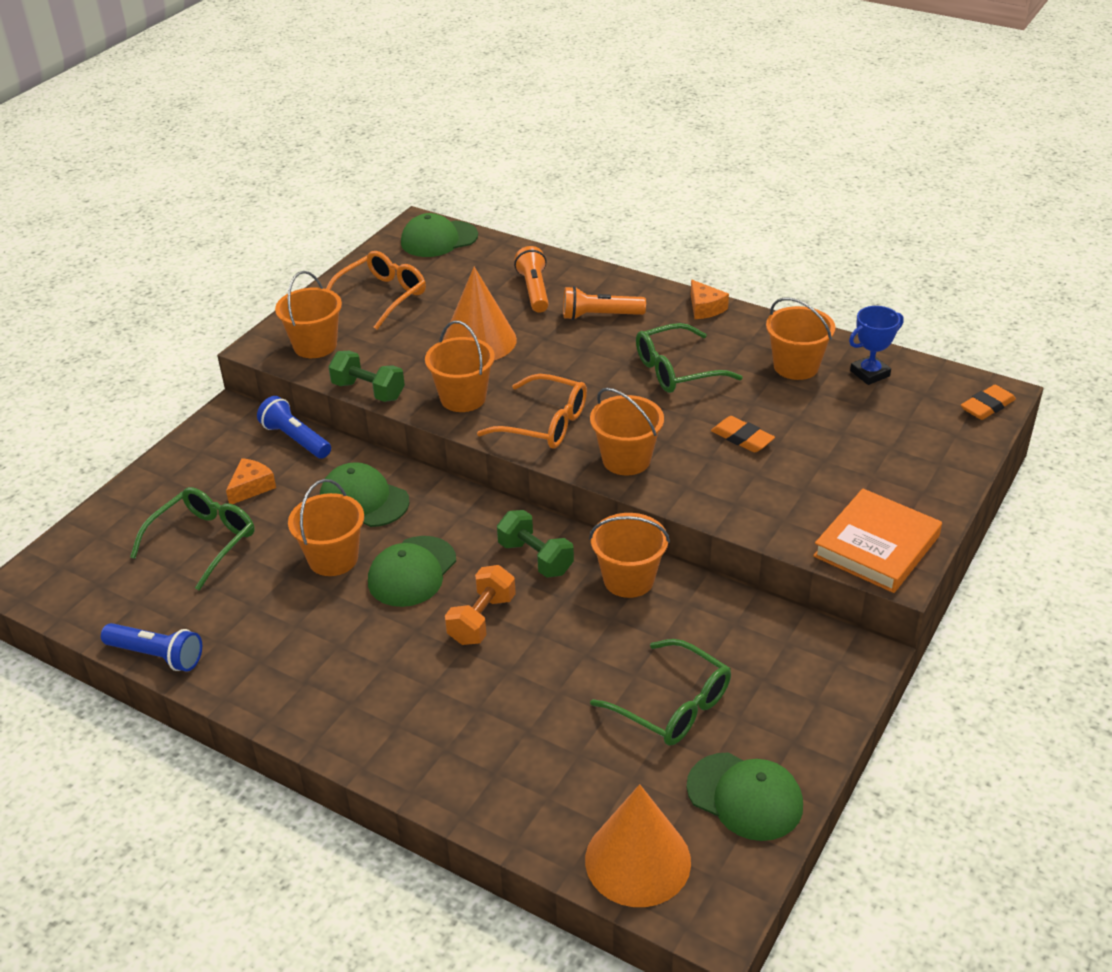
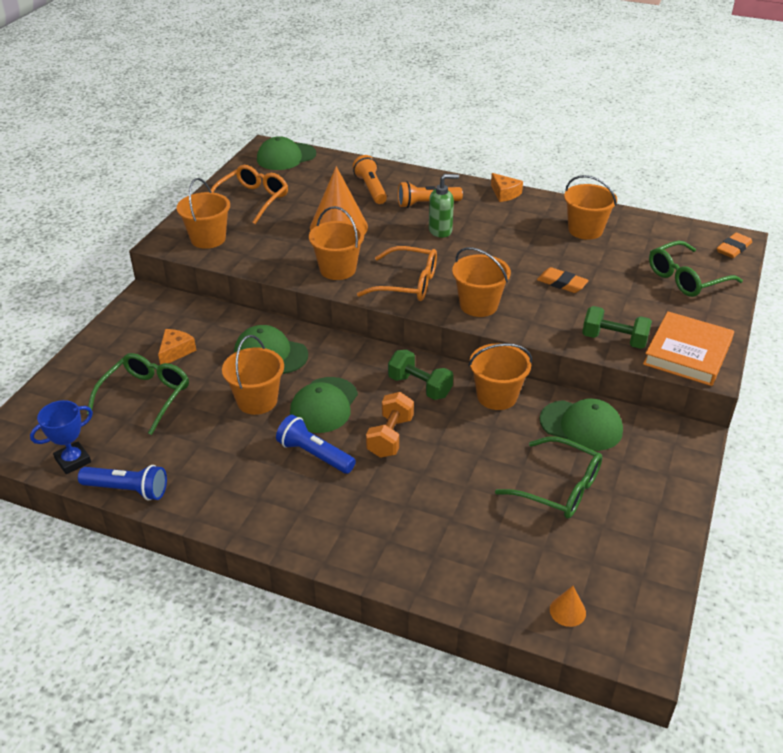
camera: 10 degrees left, 0 degrees up
blue flashlight [257,396,331,459] -> blue flashlight moved to [276,415,356,474]
green dumbbell [328,351,405,402] -> green dumbbell moved to [582,306,652,349]
orange cone [585,784,691,907] -> orange cone [550,586,586,627], size x0.42
green glasses [636,323,743,393] -> green glasses moved to [649,240,743,297]
green cap [686,753,803,841] -> green cap moved to [539,399,623,451]
blue trophy [849,306,904,385] -> blue trophy moved to [30,400,93,474]
none -> green soap dispenser [429,174,459,238]

